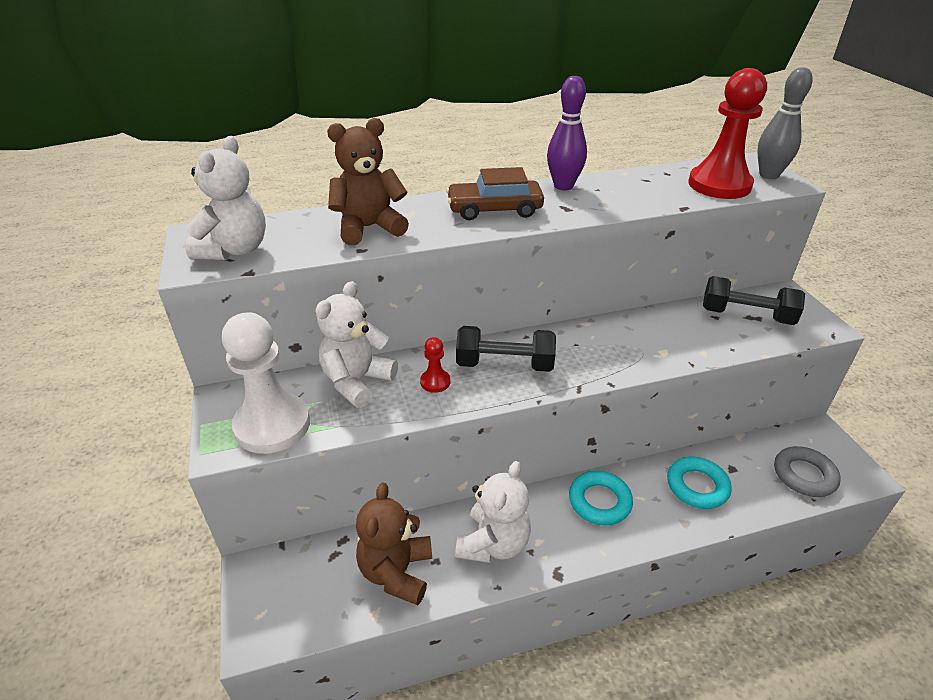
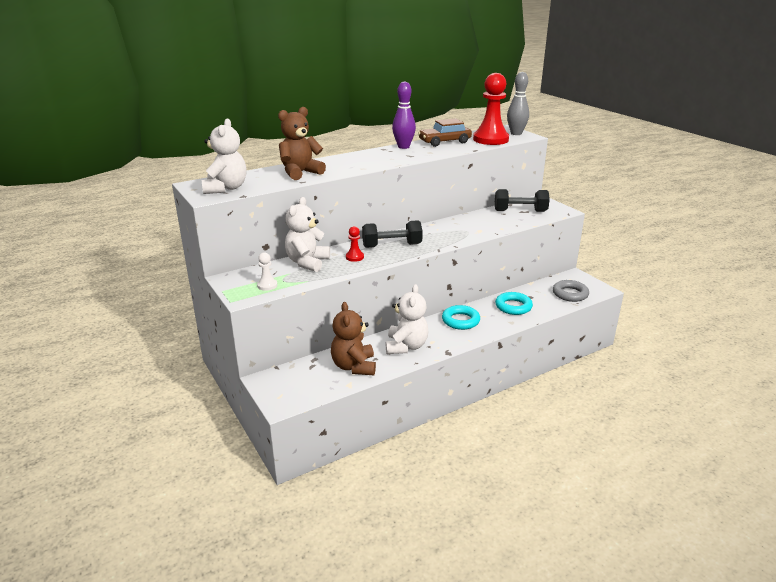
camera: 15 degrees left, 10 degrees down
white pawn [222,312,310,454] -> white pawn [257,252,277,291], size x0.44
brown car [446,167,544,220] -> brown car moved to [418,118,472,147]

